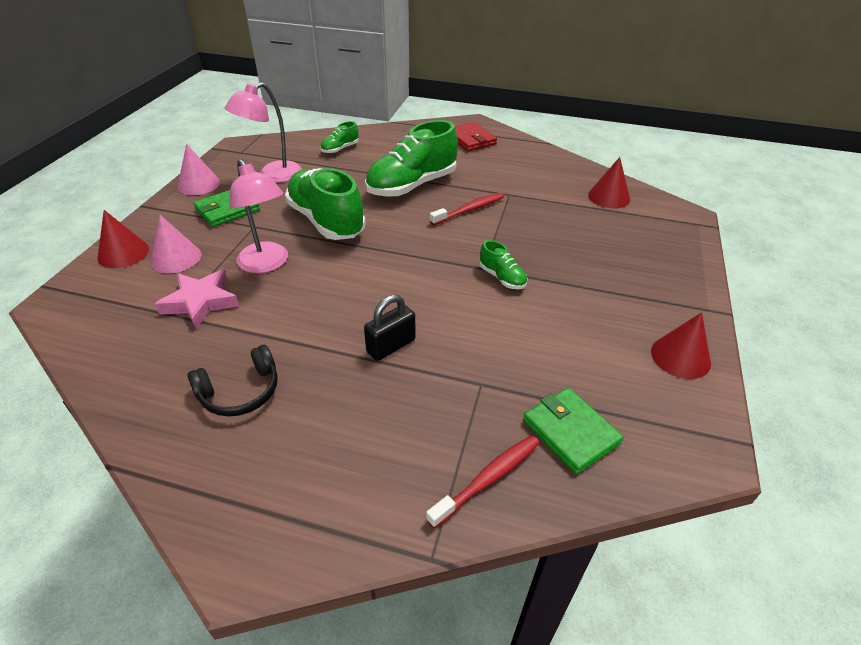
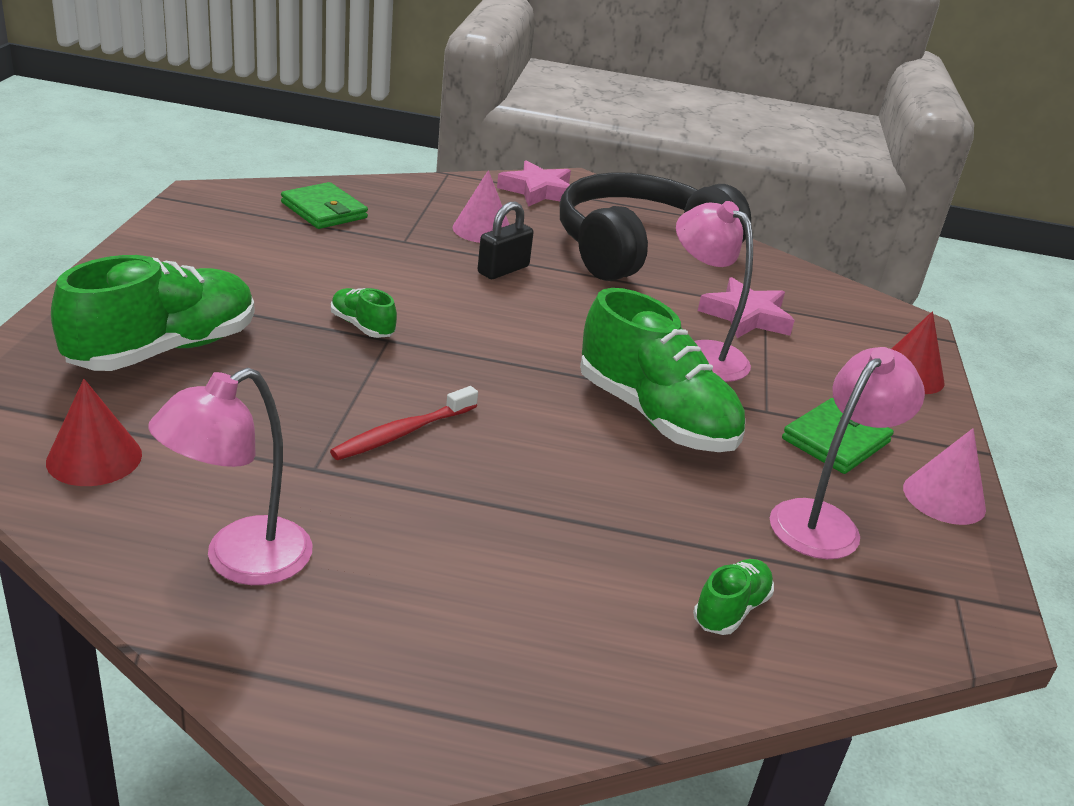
camera: 170 degrees right, 10 degrees down
pink cone [151,215,201,273] -> pink cone moved to [453,170,510,243]
black headphones [187,345,278,417] -> black headphones [560,172,751,281], size x2.26
green shoe [365,120,458,197] -> green shoe moved to [51,255,255,371]
red toothbrush [426,435,540,529] -> none
red wallet [455,122,497,151] -> none
red cone [651,312,711,379] -> none
none -> pink lamp [148,368,312,585]
none -> pink star [497,160,571,207]

